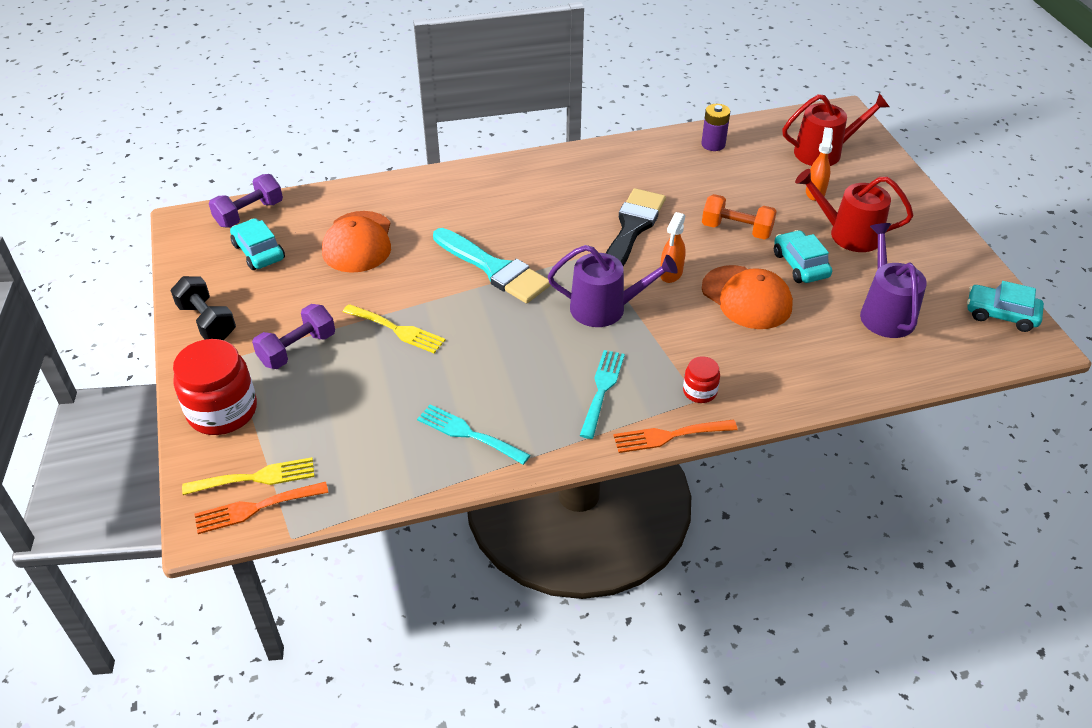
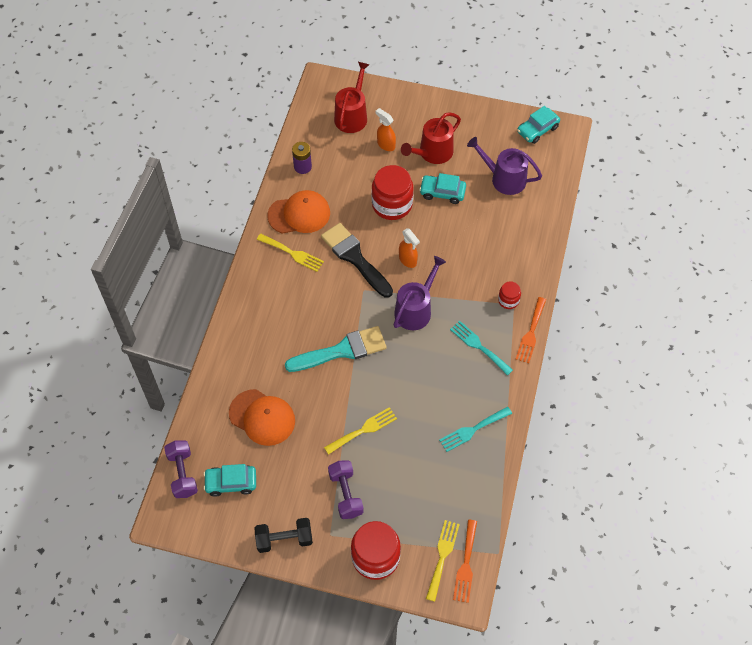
camera: 60 degrees left, 15 degrees up
orange dumbbell [702,194,777,240] -> red jar [371,165,414,220]
orange cap [702,265,793,329] -> orange cap moved to [268,190,330,234]
none -> yellow fork [257,234,324,272]

